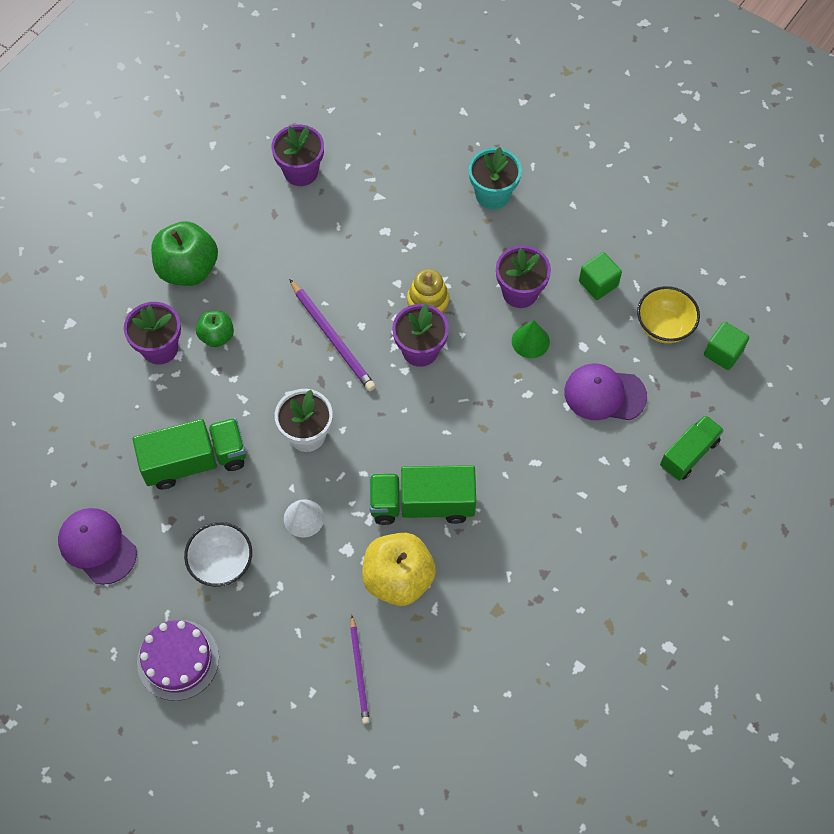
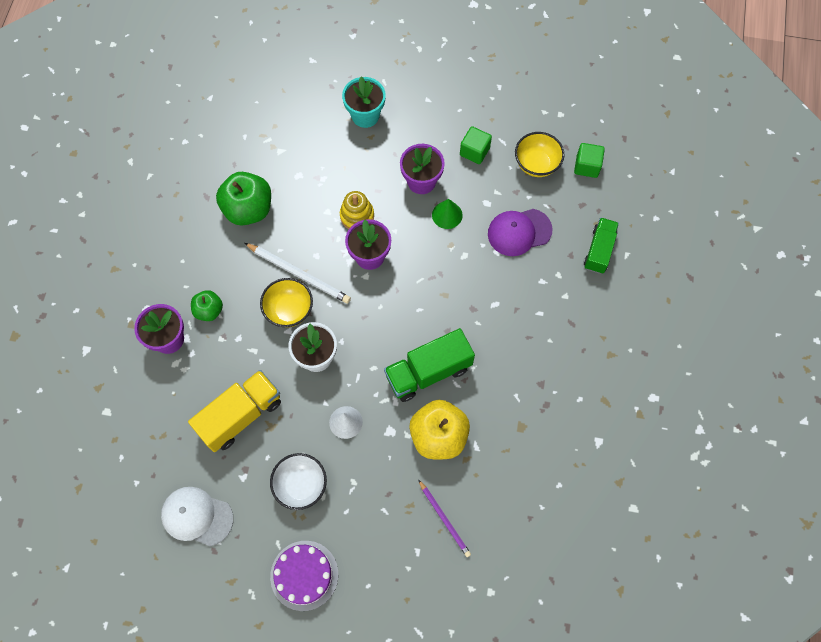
camera: 25 degrees left, 5 degrees up
purple cap [58,508,137,585] -> white cap [161,487,233,546]
green truck [132,418,246,490] -> yellow truck [188,370,281,452]
green apple [151,221,218,286] -> green apple moved to [216,172,271,226]
purple flower pot [271,125,324,186] -> none
purple pencil [289,279,376,391] -> white pencil [244,243,351,304]
none -> yellow bowl [260,278,313,327]

